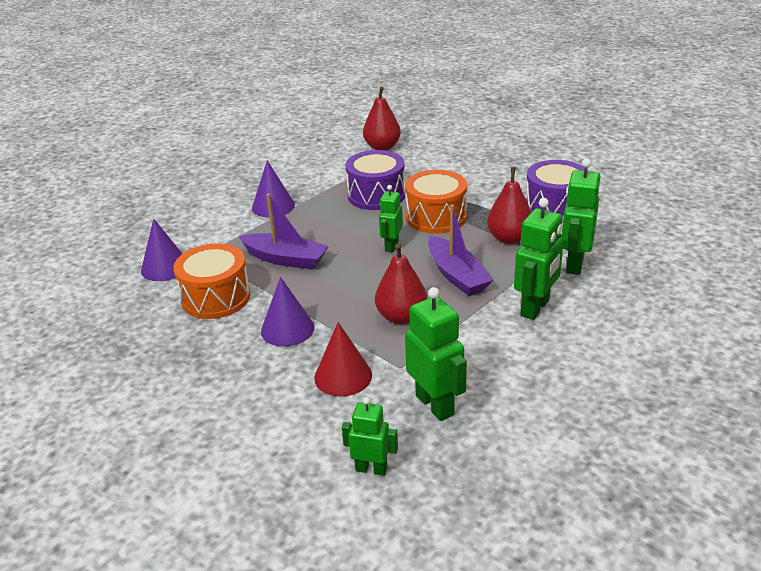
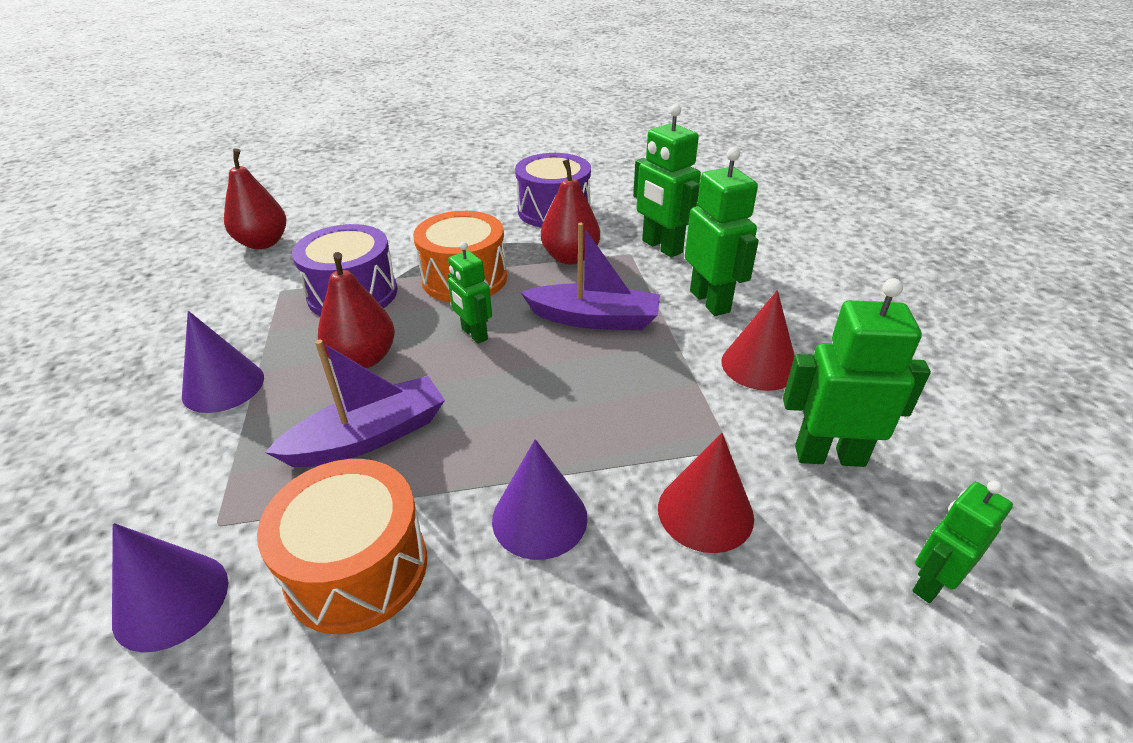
camera: 55 degrees left, 5 degrees up
red pear [375,244,427,324] -> red pear moved to [318,252,395,368]
none -> red cone [721,290,795,391]

